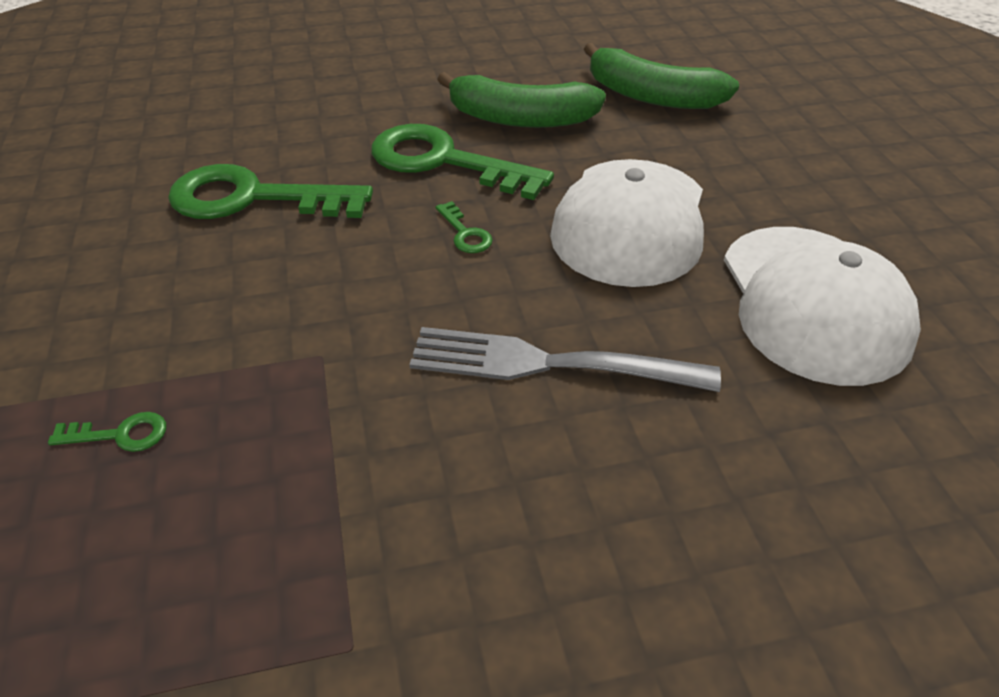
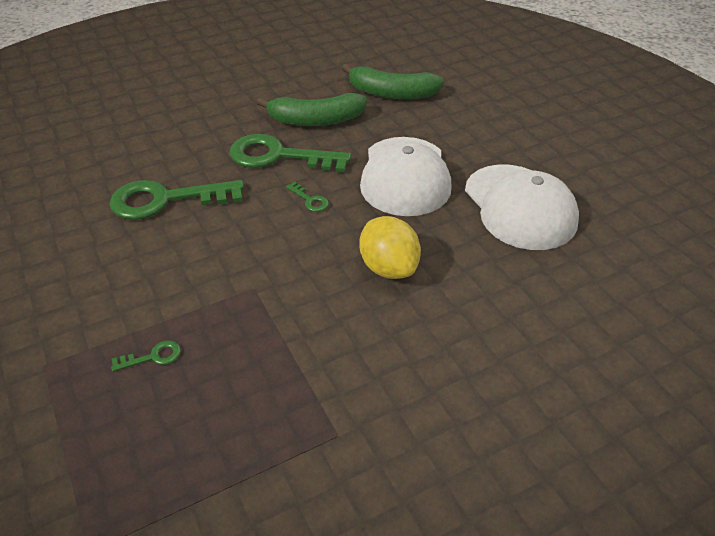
camera: 15 degrees left, 0 degrees up
grey fork [409,327,721,392] -> yellow lemon [359,216,421,279]

